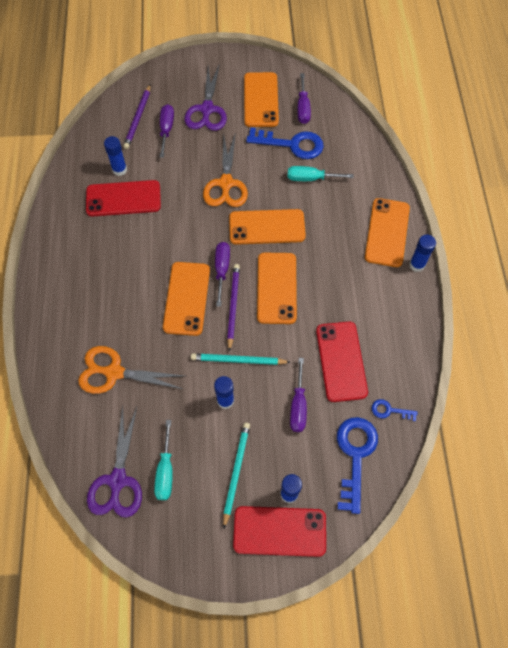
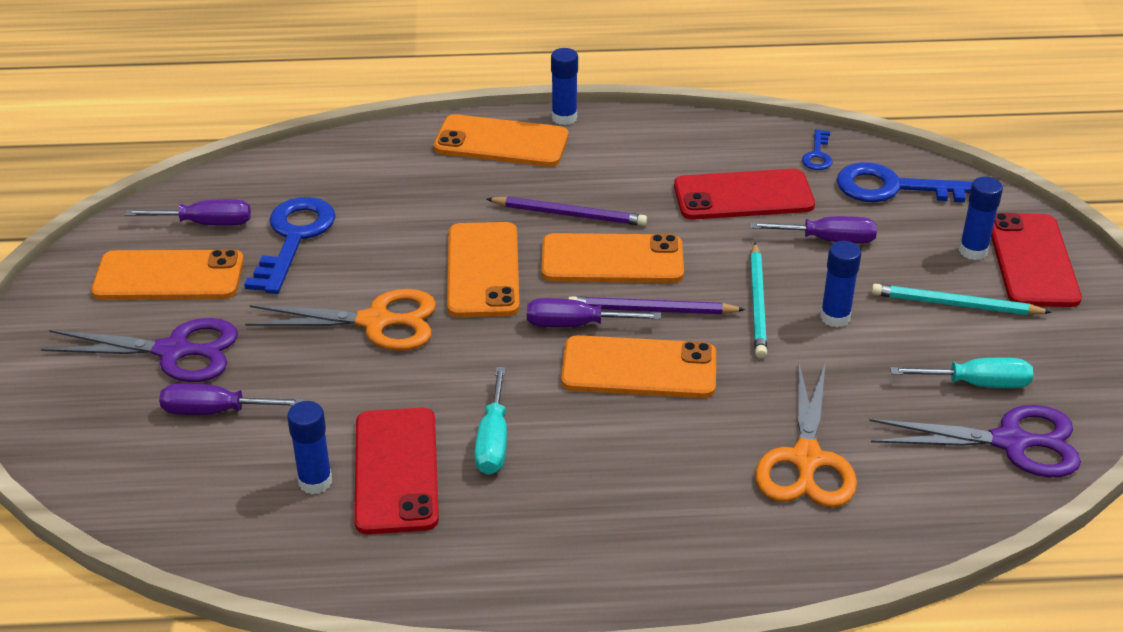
camera: 90 degrees left, 25 degrees down
purple pencil [123,85,150,149] -> purple pencil moved to [487,196,647,226]
turquoise screwdriver [288,166,354,181] -> turquoise screwdriver moved to [474,367,507,475]

